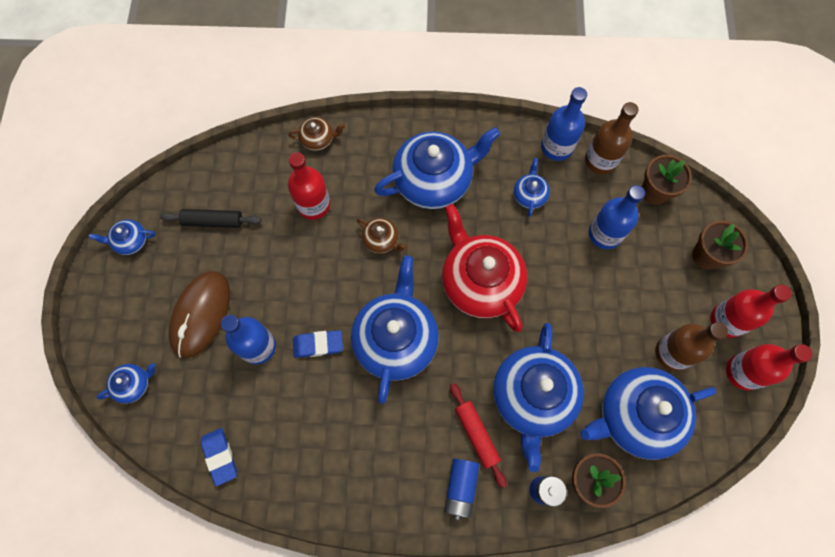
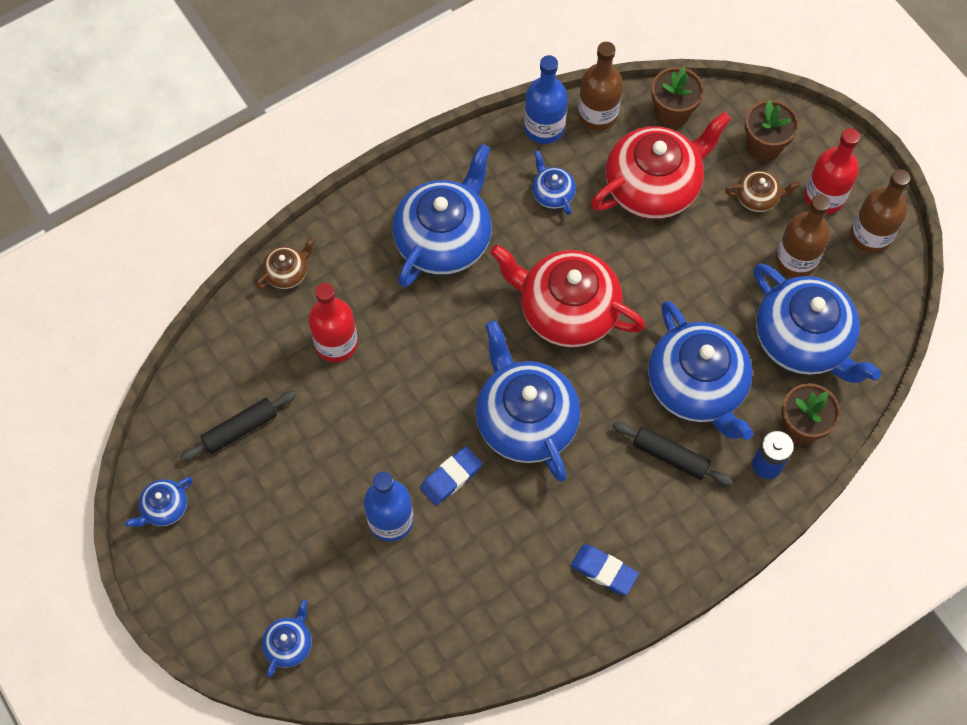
camera: 35 degrees left, 5 degrees down
brown mouse [169,271,230,359] -> none
blue eraser [201,428,237,486] -> blue eraser moved to [571,545,639,595]
brown teapot [357,218,407,253] -> brown teapot moved to [725,171,800,212]
blue battery [445,459,479,520] -> none
red rolling pin [450,383,507,488] -> black rolling pin [612,421,732,486]
blue teapot [580,367,716,460] -> blue teapot turned 75 degrees counterclockwise [754,263,881,383]
blue bottle [589,185,645,249] -> red teapot [591,112,731,219]
red bottle [726,344,812,391] -> brown bottle [850,169,910,254]

